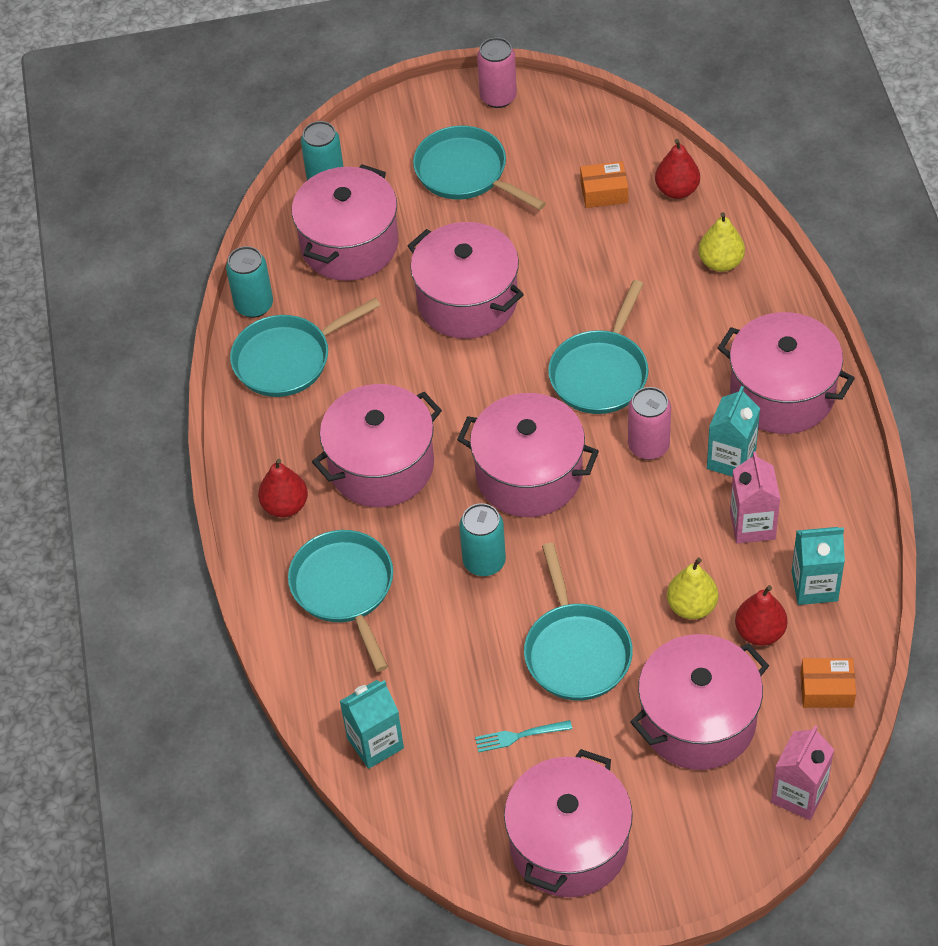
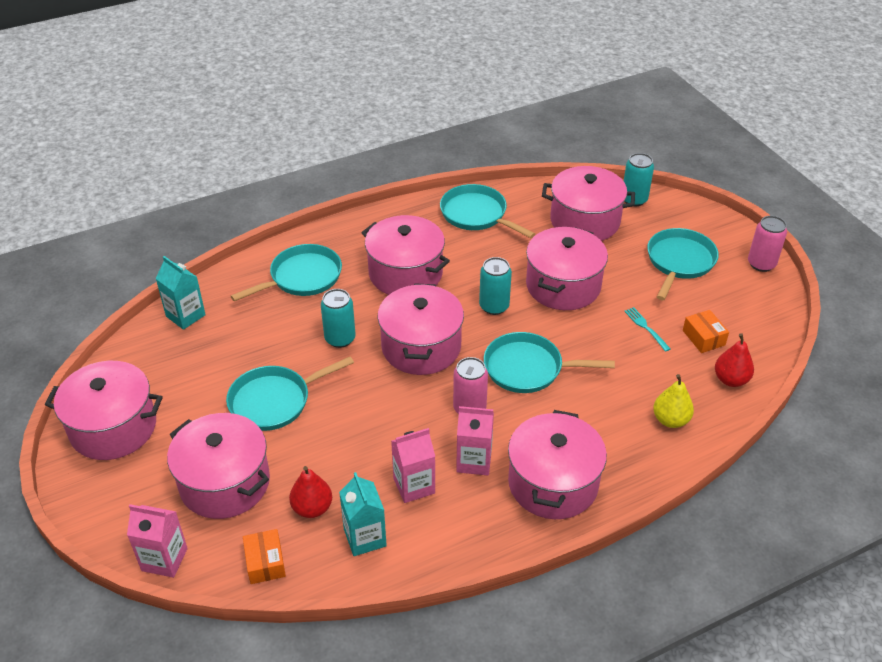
camera: 70 degrees right, 10 degrees down
turquoise can [226,246,273,318] -> turquoise can moved to [479,257,512,315]
red pear [258,459,308,518] -> none
turquoise fork [475,720,572,752] -> turquoise fork moved to [624,307,671,352]
yellow pear [667,558,718,619] -> none
turquoise carton [707,386,760,477] -> pink carton [456,406,494,475]

